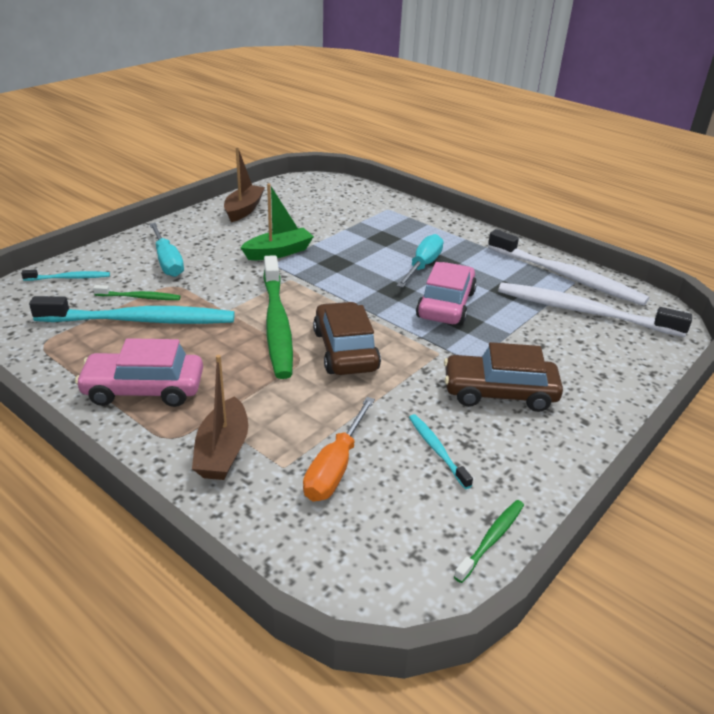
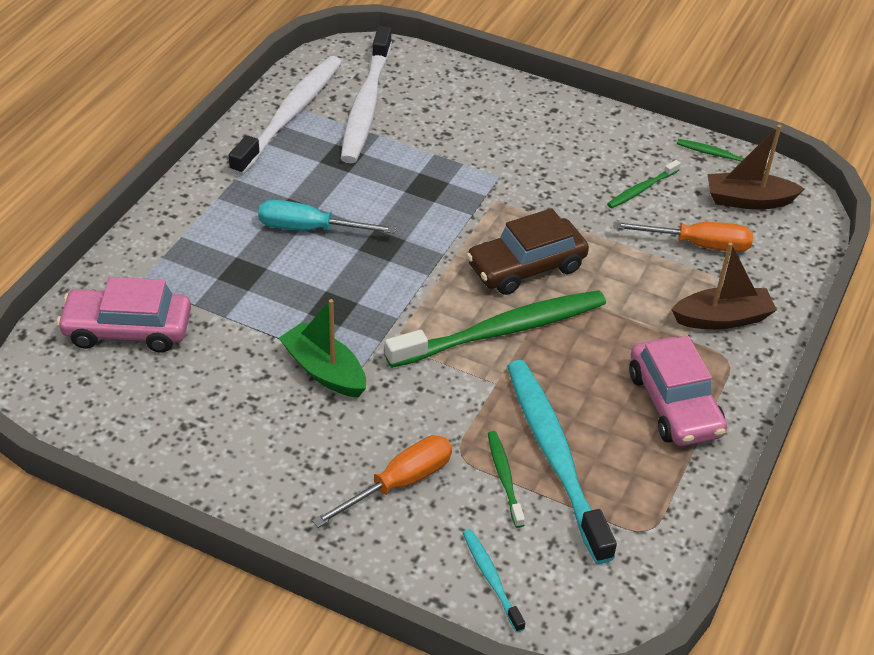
camera: 105 degrees left, 10 degrees up
turquoise screwdriver [149,223,184,277] -> orange screwdriver [312,435,452,528]
brown boat [224,147,265,222] -> brown boat moved to [708,125,804,210]
turquoise toothbrush [409,414,473,489] -> green toothbrush [607,160,681,208]
pink car [416,262,477,325] -> pink car moved to [57,277,191,353]
brown car [444,342,563,412] -> none

